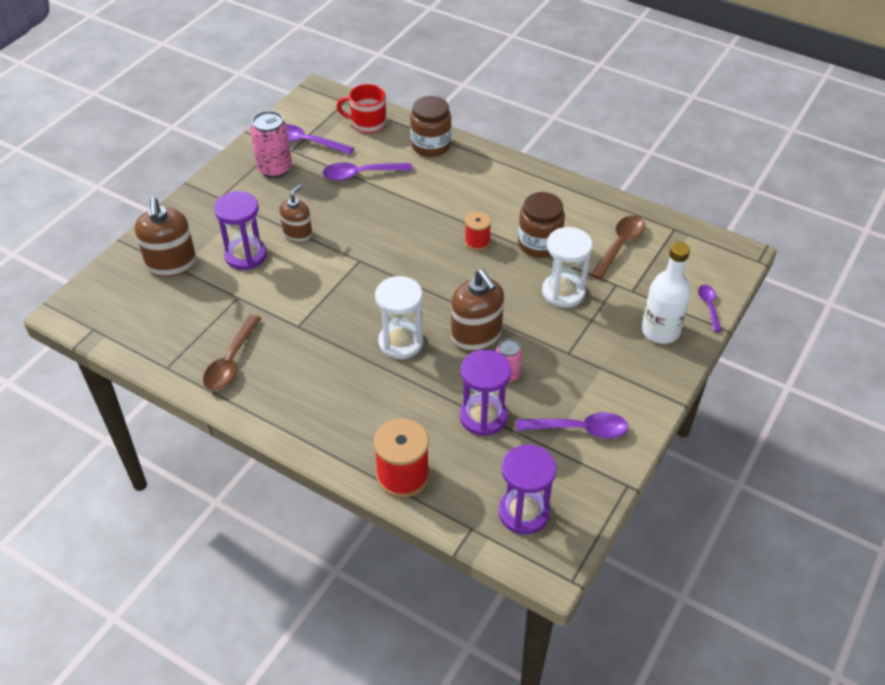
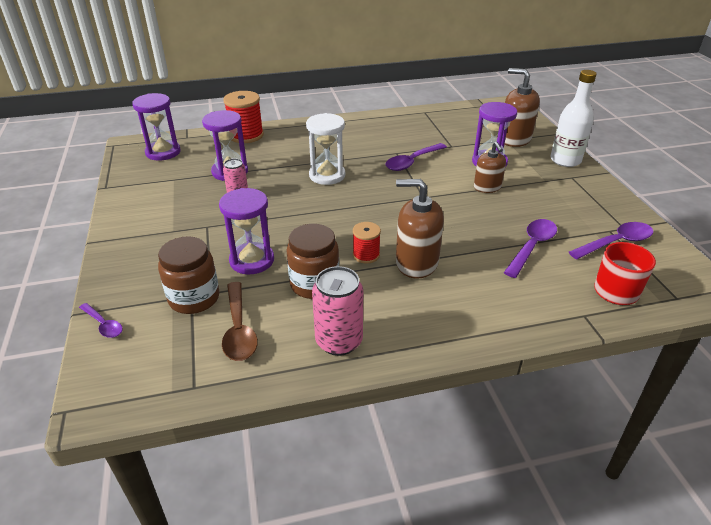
camera: 135 degrees right, 10 degrees down
brown spoon [203,315,262,390] -> none
pink can [250,111,292,178] -> pink can moved to [312,266,363,356]
brown jar [410,96,452,157] -> brown jar moved to [158,236,219,314]
brown soap dispenser [451,269,504,351] -> brown soap dispenser moved to [396,179,444,279]
purple spoon [516,412,629,439] -> purple spoon moved to [385,143,447,171]
white hourglass [542,227,593,308] -> purple hourglass [219,188,274,274]
white bottle [642,242,691,344] -> white bottle moved to [550,70,597,167]

